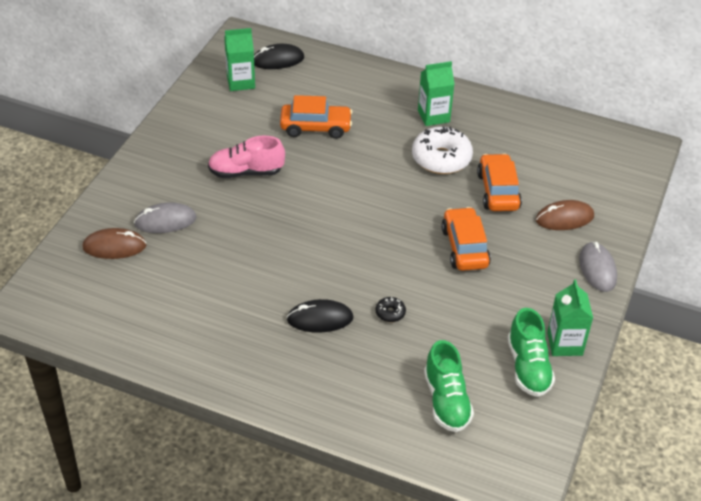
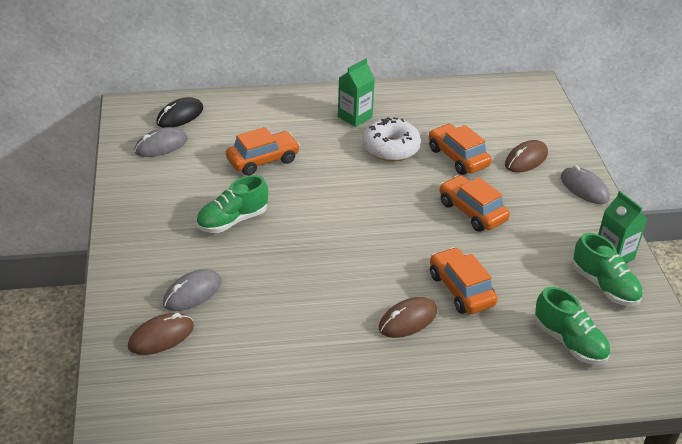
camera: 30 degrees left, 5 degrees down
pink shoe [208,136,285,178] -> green shoe [196,175,268,233]
green carton [224,28,255,91] -> grey mouse [134,127,188,157]
black mouse [287,299,354,332] -> brown mouse [379,297,437,338]
black donut [376,297,406,322] -> orange car [430,247,498,314]

